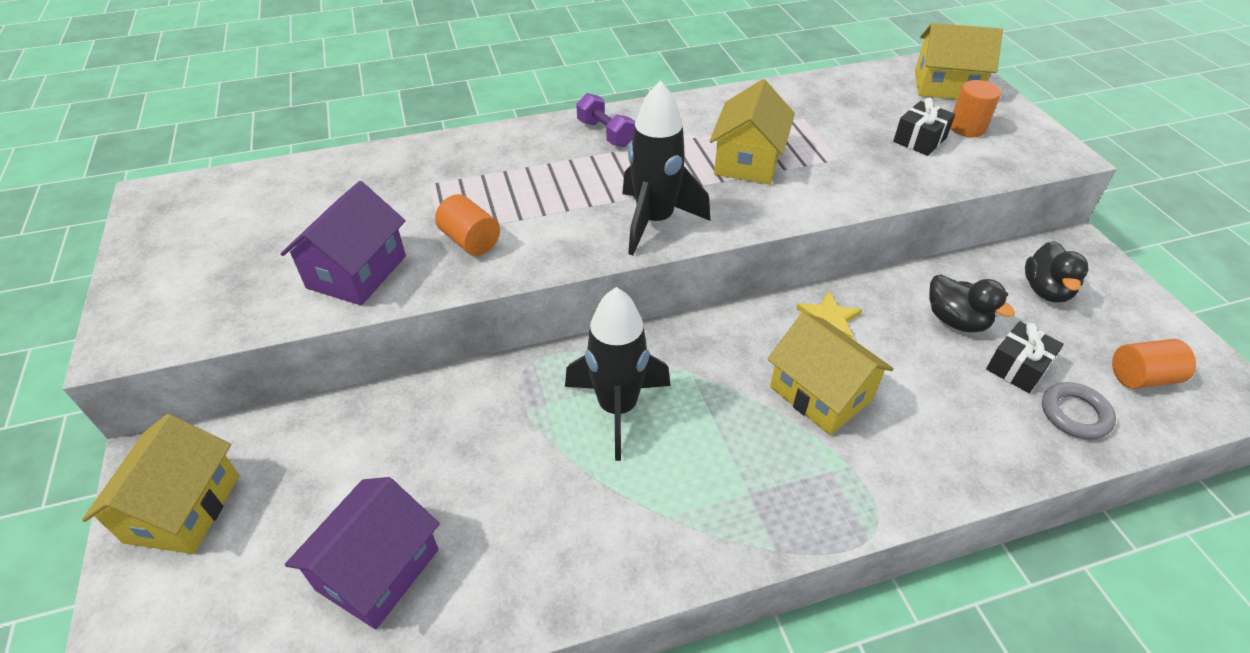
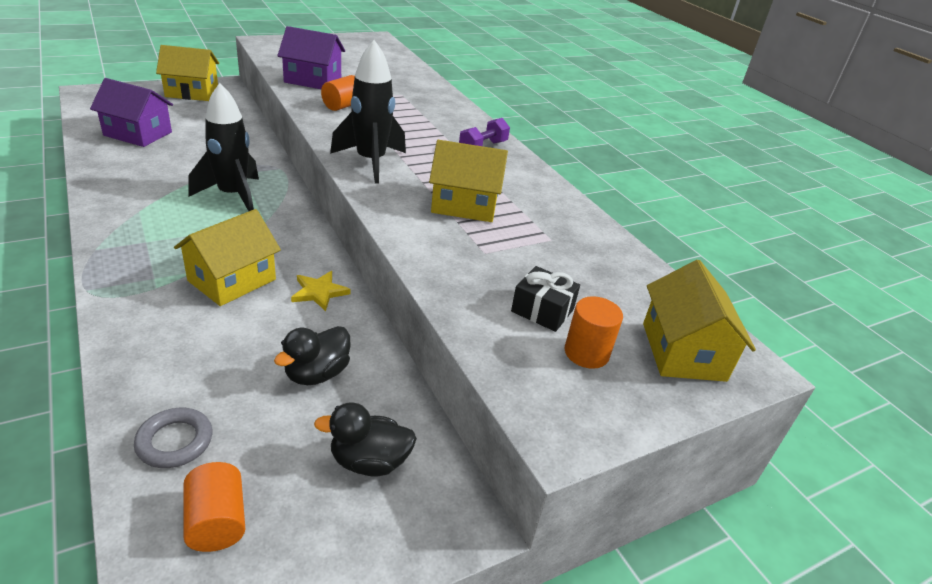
camera: 75 degrees right, 10 degrees down
black gift [986,321,1064,393] -> none

